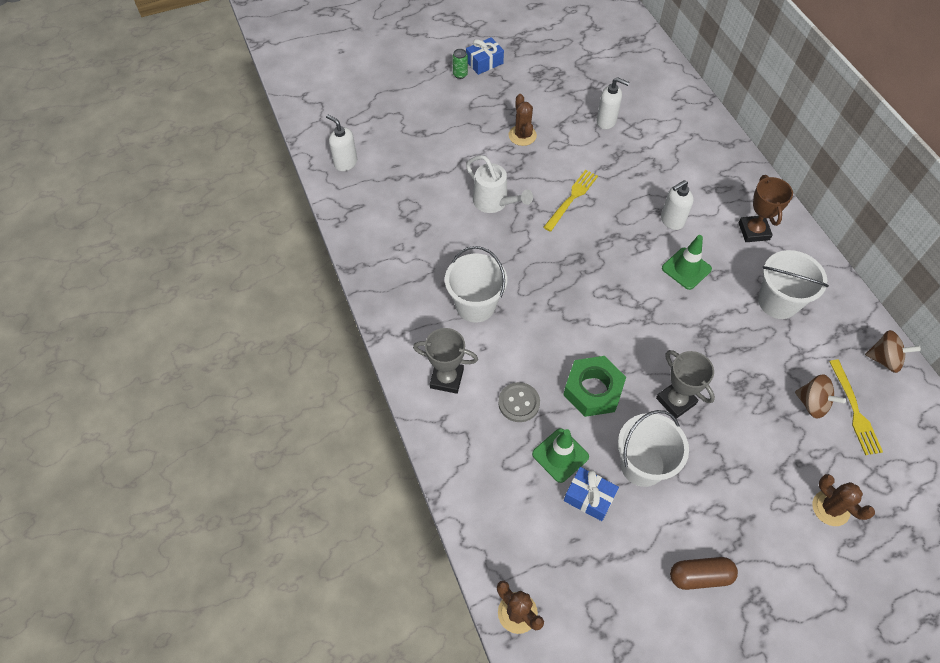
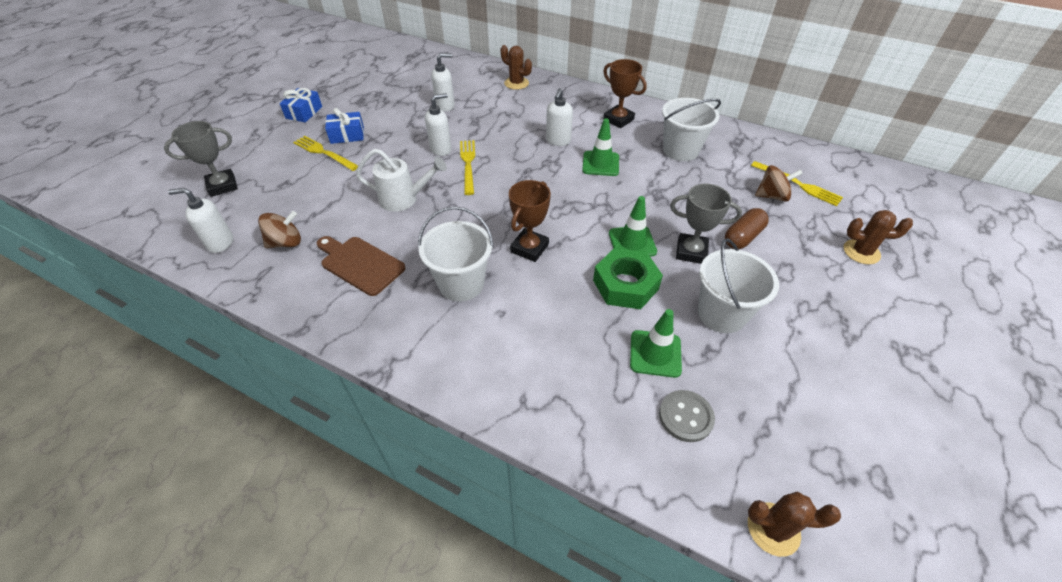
camera: 40 degrees left, 10 degrees down
grey trophy [413,328,478,394] -> grey trophy moved to [164,121,238,197]
green can [452,49,468,79] -> none
grey button [498,382,540,422] -> grey button moved to [659,390,715,442]
brown cactus [508,94,537,146] -> brown cactus moved to [501,45,532,90]
blue gift [564,467,619,521] -> blue gift moved to [325,108,364,144]
brown capsule [670,557,738,590] -> brown capsule moved to [725,208,769,249]
brown spinning top [865,330,921,373] -> brown spinning top moved to [258,211,301,248]
none -> yellow fork [293,136,358,171]
none -> brown cutting board [317,236,405,296]
none -> white soap dispenser [425,93,451,156]
none -> brown trophy [509,180,551,262]
none -> green traffic cone [609,196,657,257]

